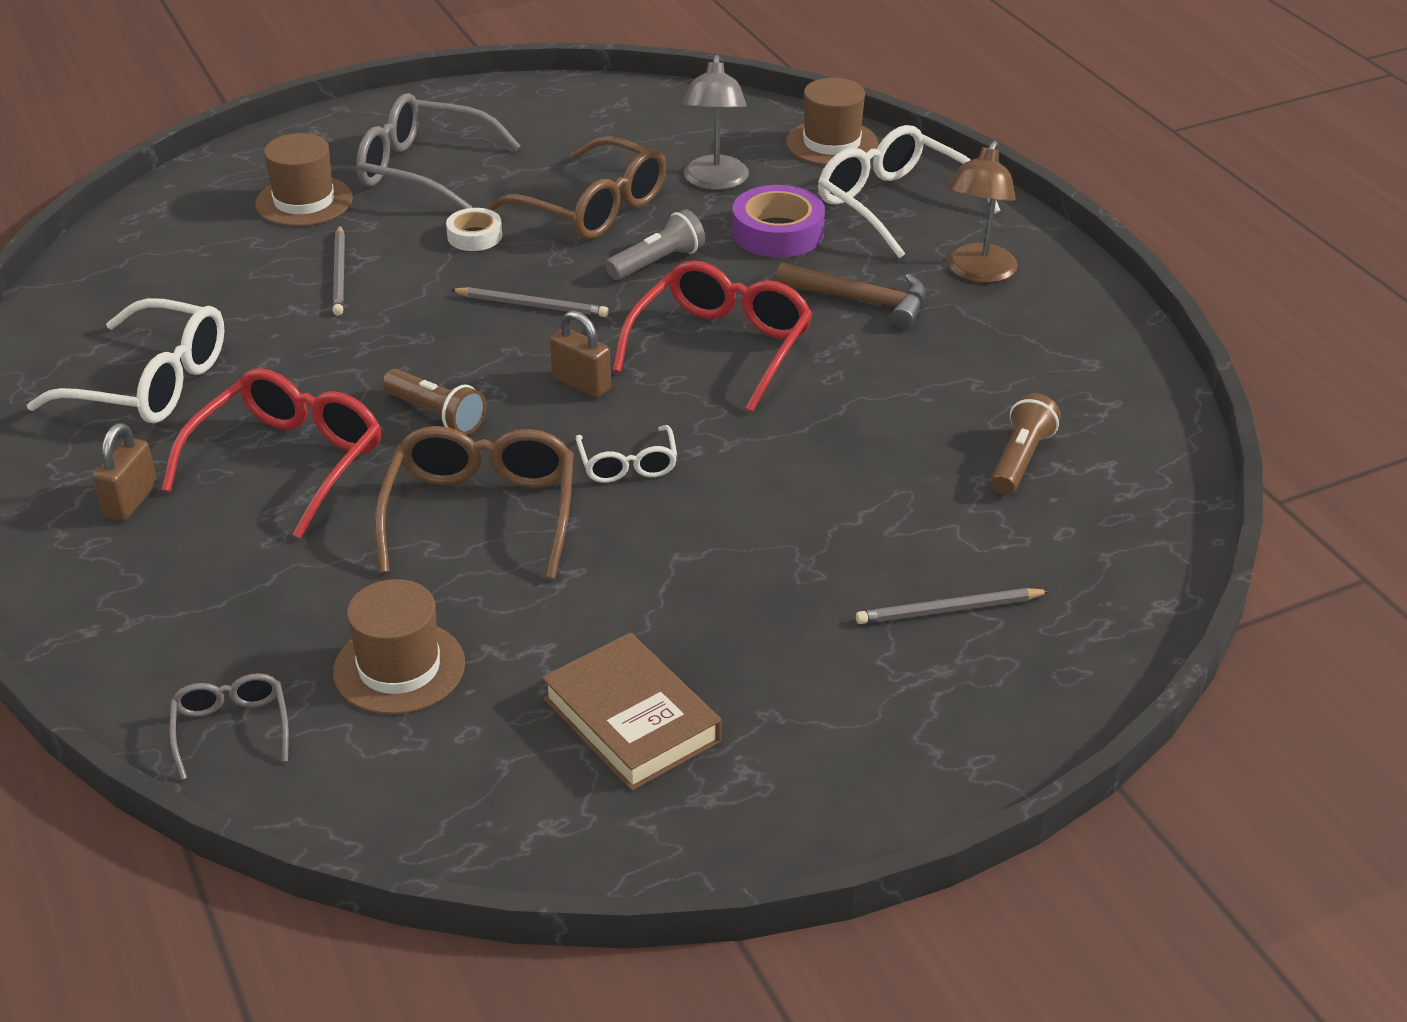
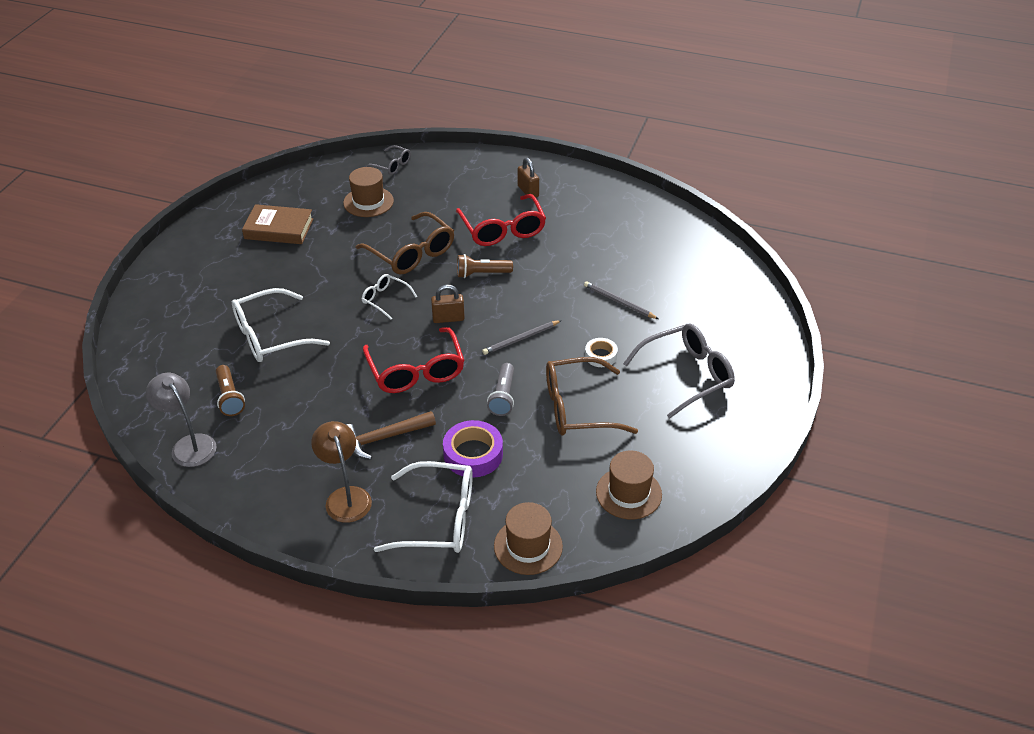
camera: 135 degrees right, 5 degrees up
white glasses [27,298,224,423] -> white glasses moved to [232,288,330,362]
brown hat [255,133,353,226] -> brown hat moved to [596,451,662,520]
grey lamp [683,55,749,190] -> grey lamp moved to [146,373,217,467]
grey pencil [856,588,1050,624] -> none

